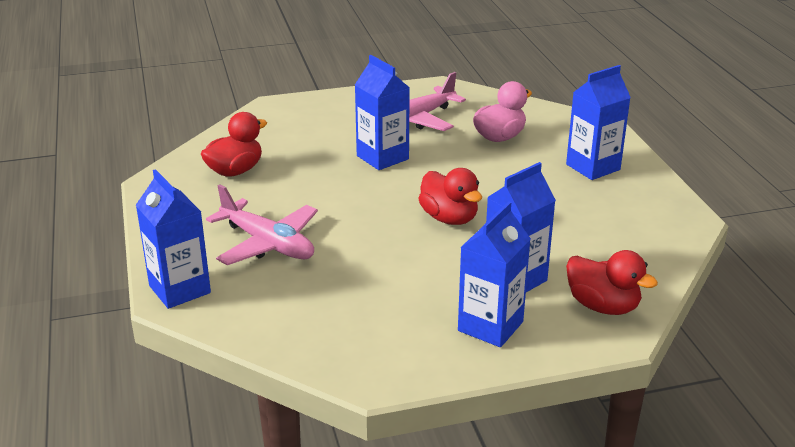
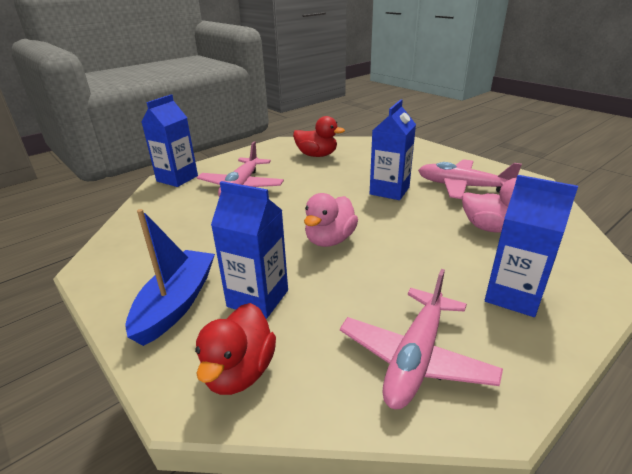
camera: 65 degrees right, 0 degrees up
red duck [418,168,482,225] -> pink duck [304,193,358,247]
blue carton [458,201,531,347] -> blue boat [125,209,215,346]
none -> pink plane [340,269,503,409]

